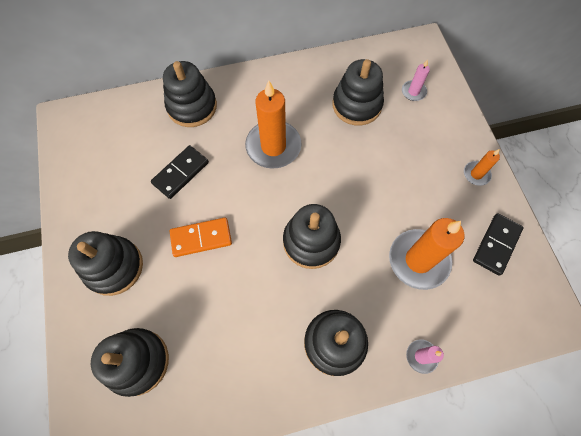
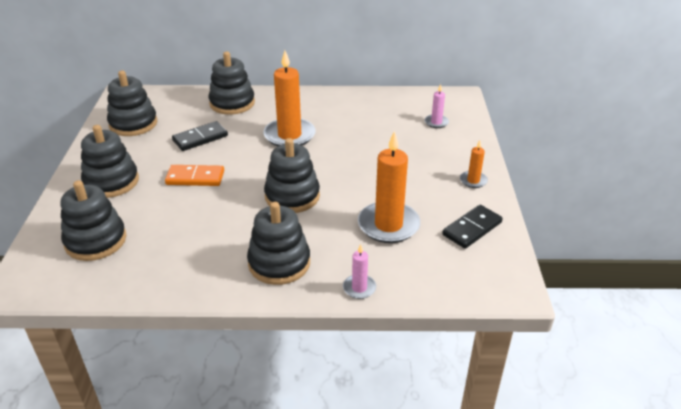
camera: 15 degrees right, 30 degrees down
black stacking toy [332,59,384,126] -> black stacking toy moved to [107,71,157,136]

